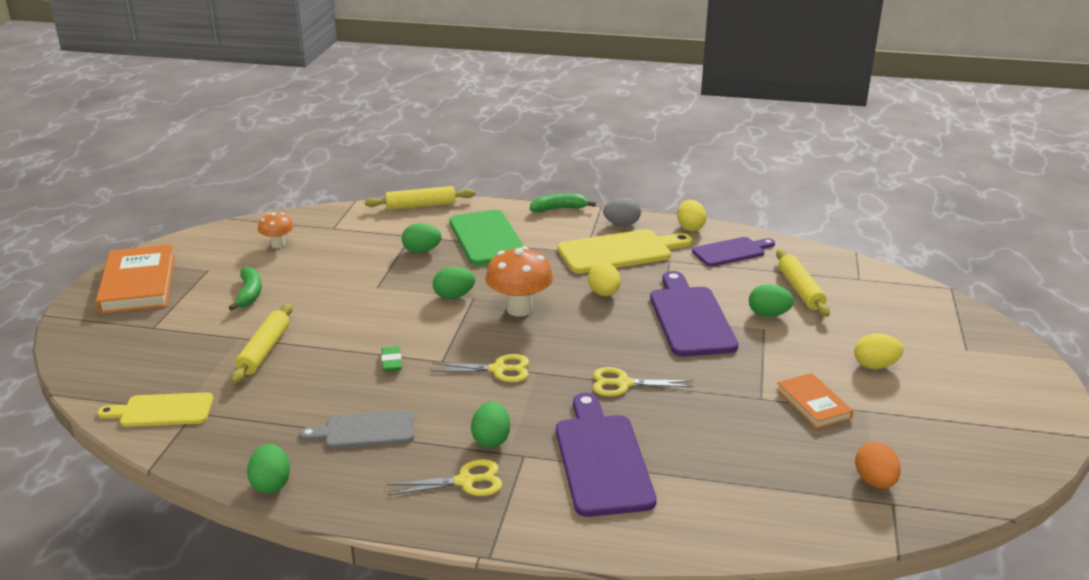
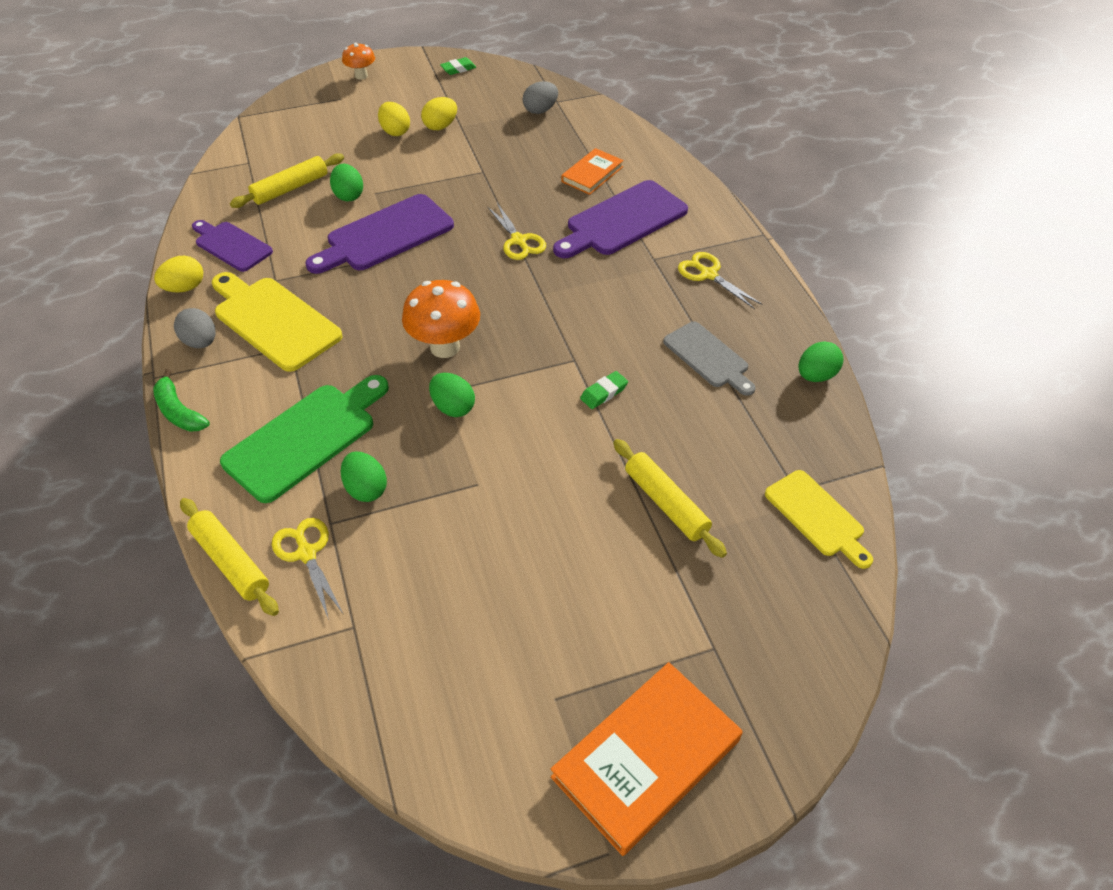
camera: 120 degrees left, 20 degrees up
green banana [228,266,262,311] -> none
yellow rolling pin [231,303,293,384] -> yellow rolling pin turned 75 degrees clockwise [613,439,727,558]
orange mushroom [258,213,293,248] -> orange mushroom moved to [342,43,375,80]
yellow scissors [431,354,529,382] -> yellow scissors moved to [272,518,343,620]
green egg [471,402,510,448] -> none
yellow egg [588,262,621,296] -> yellow egg moved to [421,97,457,130]
orange book [776,373,853,429] -> orange book moved to [561,148,624,195]
orange egg [855,442,901,489] -> grey egg [523,81,558,114]
none -> green eraser [440,57,476,75]

